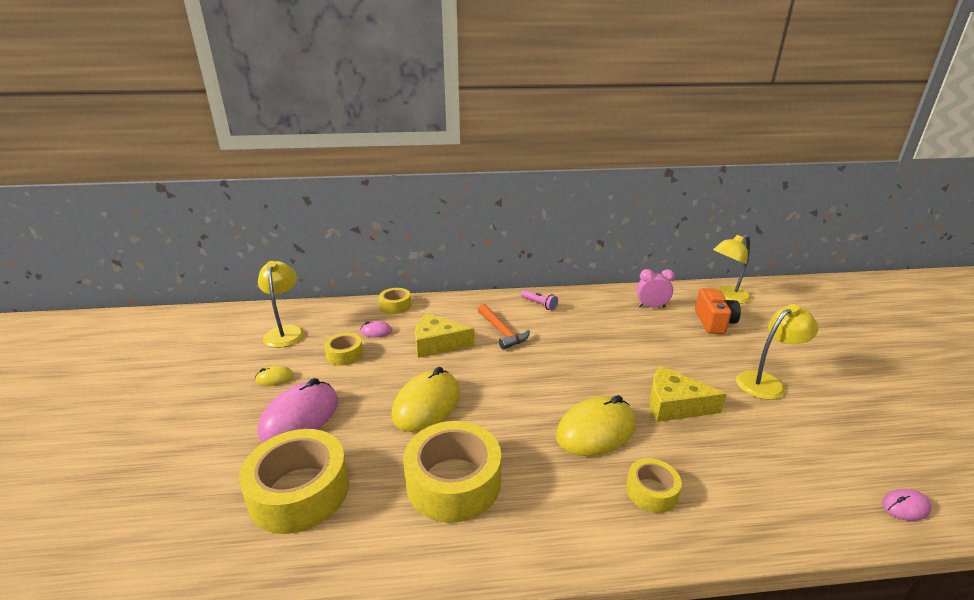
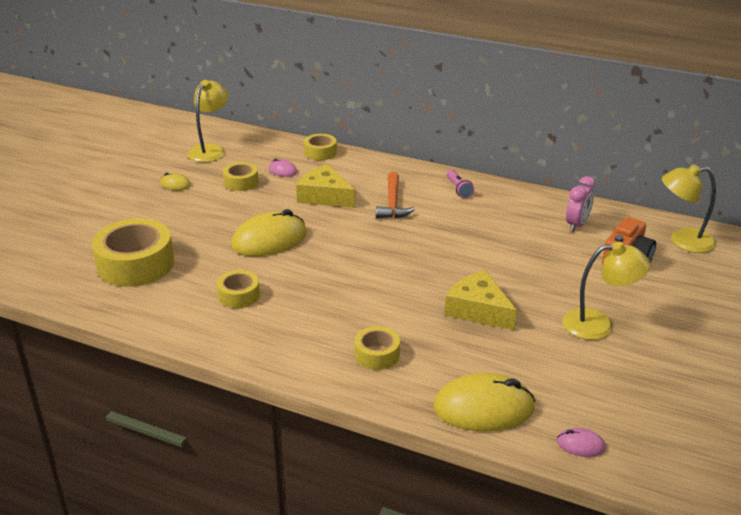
camera: 30 degrees right, 5 degrees up
pink mouse [258,378,338,443] -> none
yellow tape [403,421,501,523] -> yellow tape [217,270,260,308], size x0.52
yellow mouse [556,395,636,456] -> yellow mouse moved to [433,373,535,431]
pink clock [636,269,675,307] -> pink clock turned 90 degrees clockwise [566,176,595,232]

